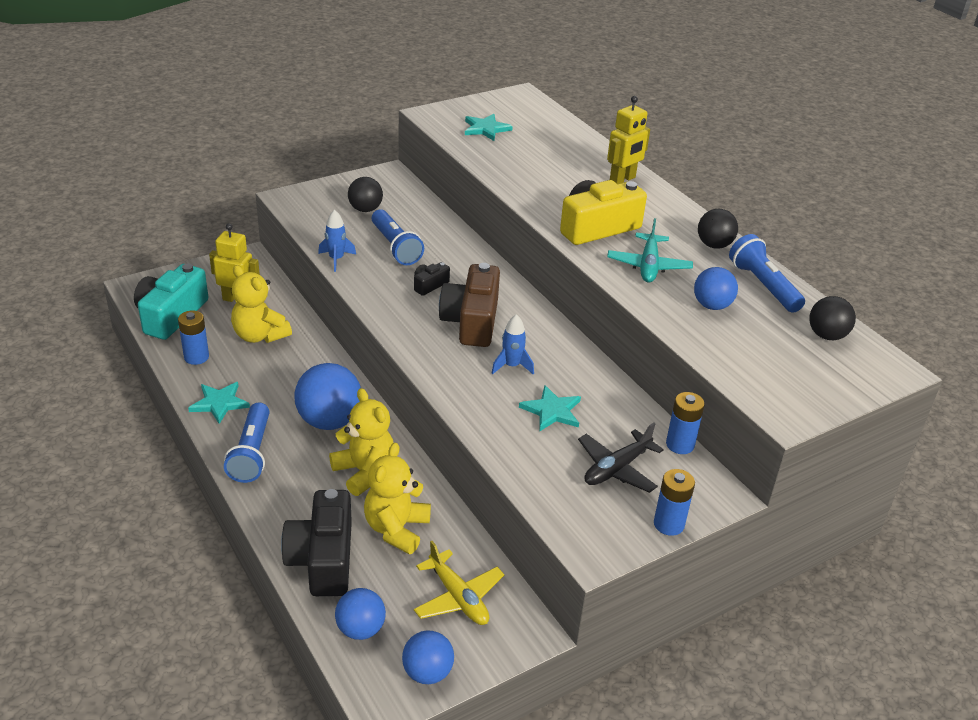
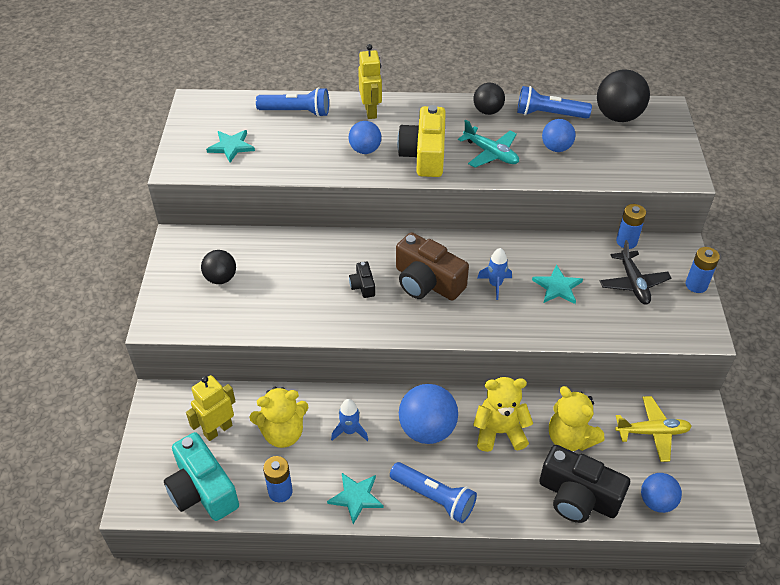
camera: 55 degrees left, 10 degrees up
blue rocket [318,210,356,272] -> blue rocket moved to [331,399,368,441]
blue flashlight [372,209,424,265] -> blue flashlight moved to [256,87,329,117]
blue ball [402,630,454,684] -> blue ball moved to [349,121,381,154]
black ball [809,296,856,340] -> black ball [597,69,650,122], size x1.61

